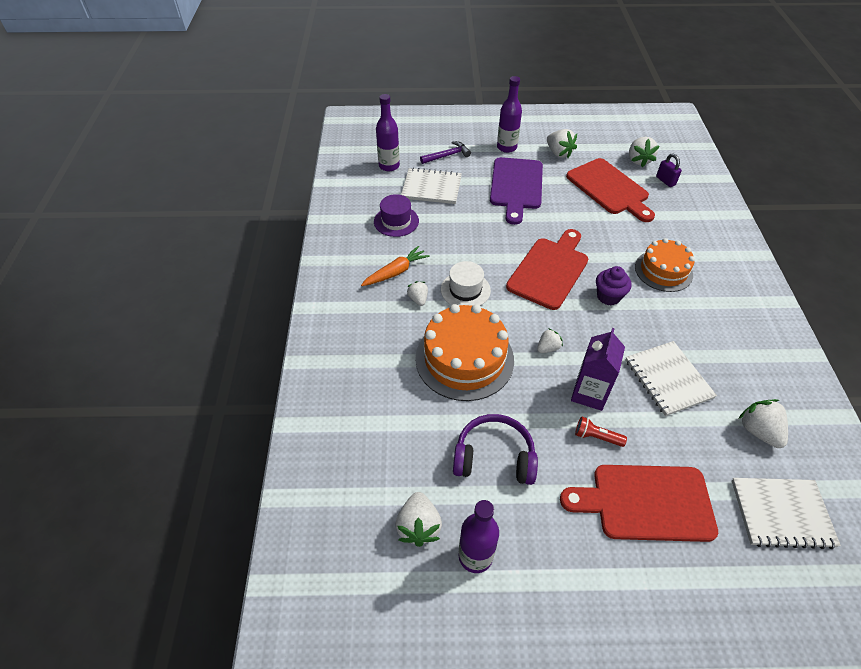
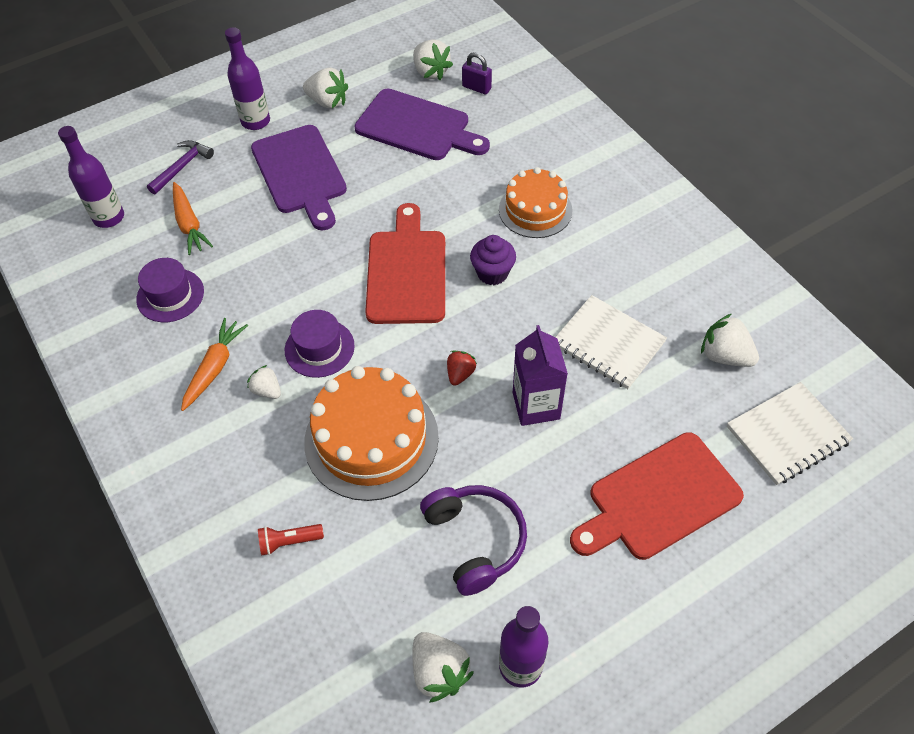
camera: 30 degrees left, 5 degrees up
white notebook [401,168,462,204] -> orange carrot [173,182,213,255]
white hat [441,261,491,306] -> purple hat [285,310,355,378]
purple headphones [453,414,538,485] -> purple headphones turned 90 degrees clockwise [420,485,527,596]
white strawberry [537,328,563,353] -> red strawberry [447,351,477,386]
red cutting board [566,158,655,222] -> purple cutting board [354,89,490,160]
red flashlight [575,416,627,447] -> red flashlight moved to [258,524,324,556]

